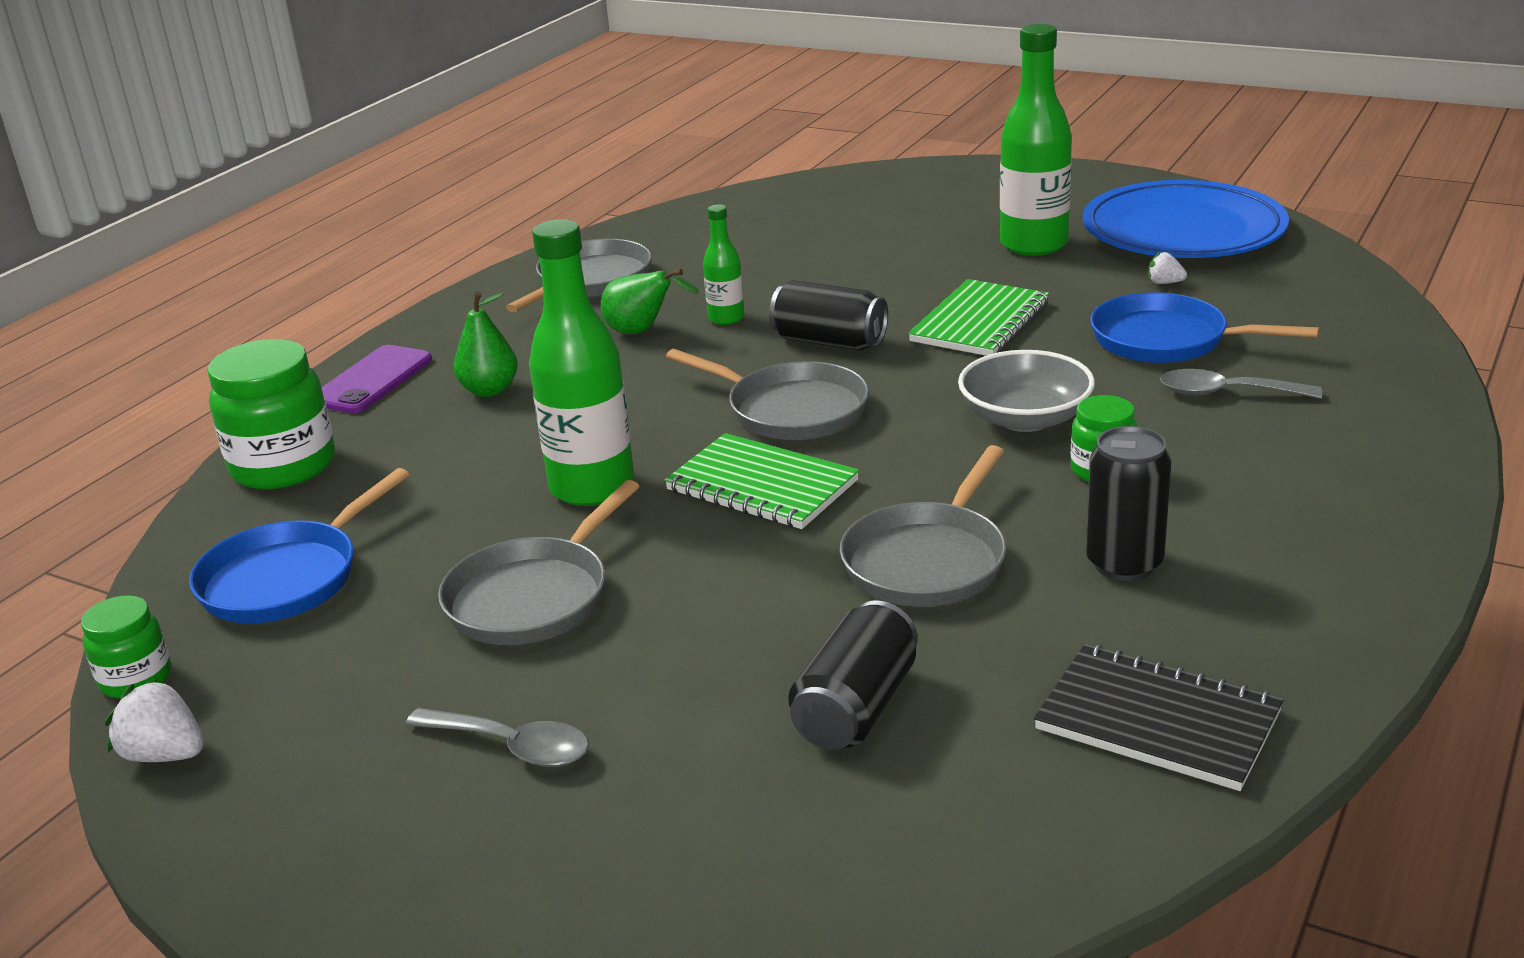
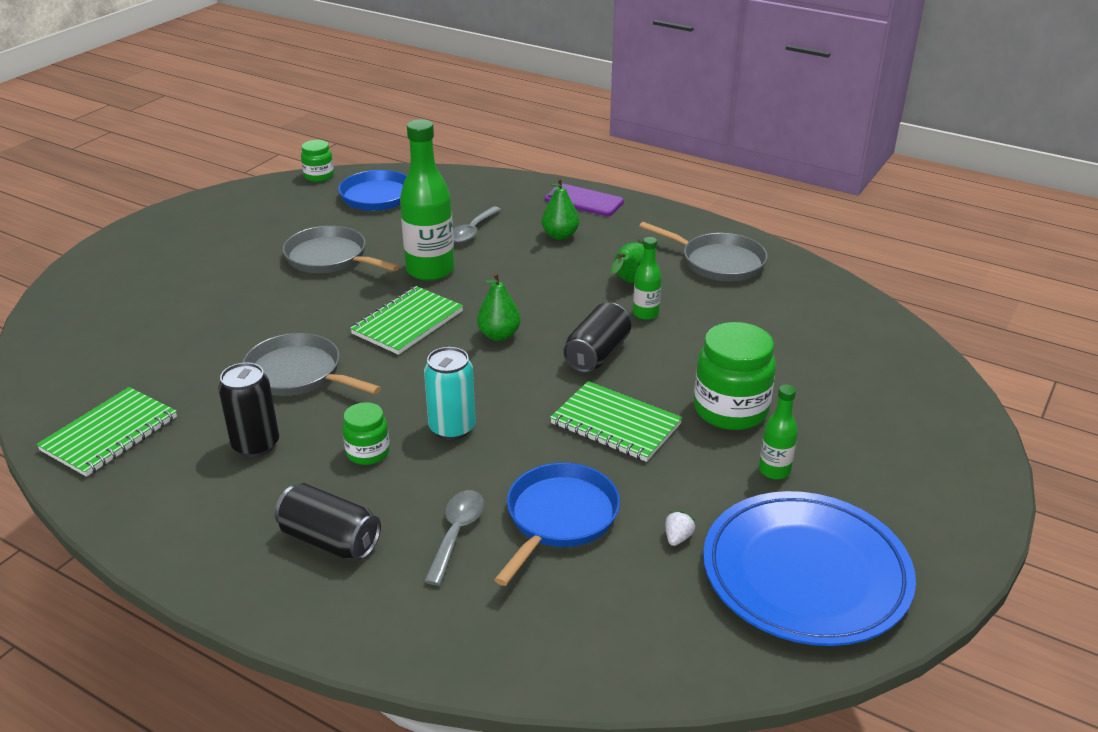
camera: 90 degrees right, 5 degrees up
white strawberry [105,678,204,762] -> none
green jar [208,339,335,489] -> green jar moved to [694,322,776,430]
grey spoon [405,708,589,767] -> grey spoon moved to [453,206,501,243]
grey pan [666,349,869,440] -> green pear [477,272,521,341]
black can [788,601,918,750] -> black can moved to [275,483,381,560]
grey bowl [958,350,1095,432] -> turquoise can [424,347,476,440]
green bottle [1000,24,1072,256] -> green bottle [759,385,798,480], size x0.51
black notebook [1034,644,1284,791] -> green notebook [36,387,177,477]

